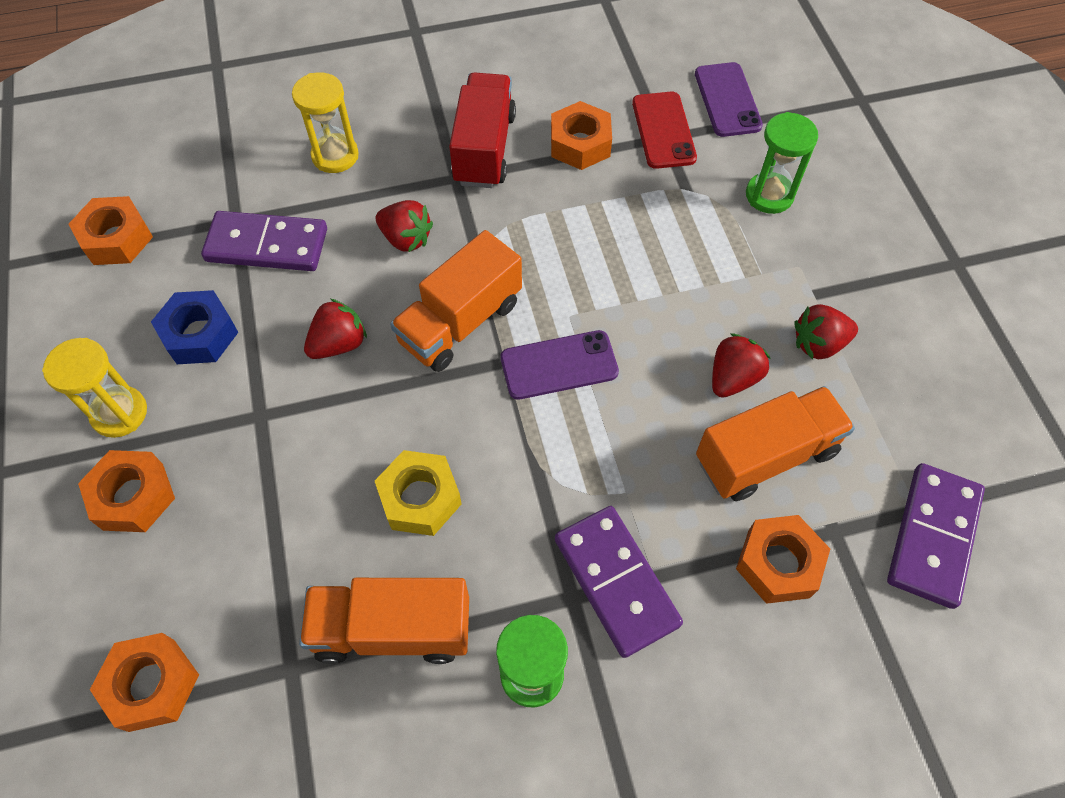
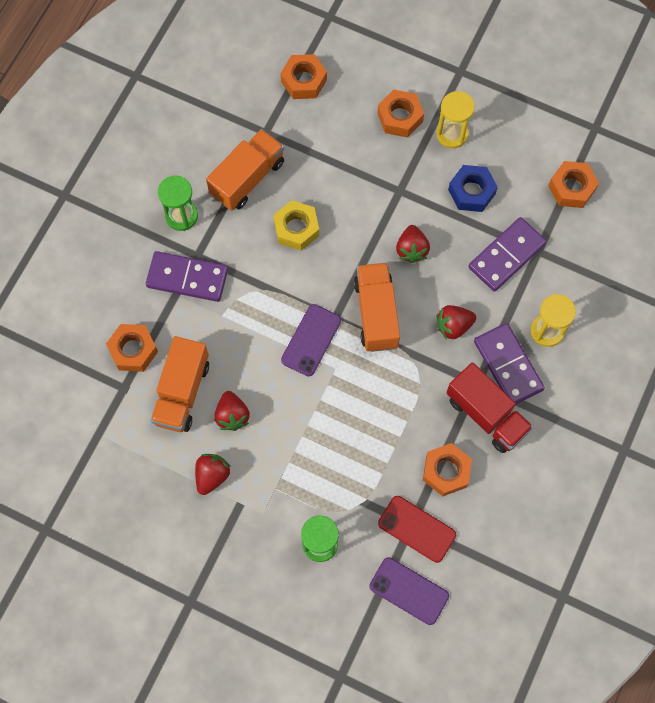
camera: 130 degrees right, 10 degrees up
purple domino [887,463,985,609] -> purple domino moved to [474,323,545,404]

